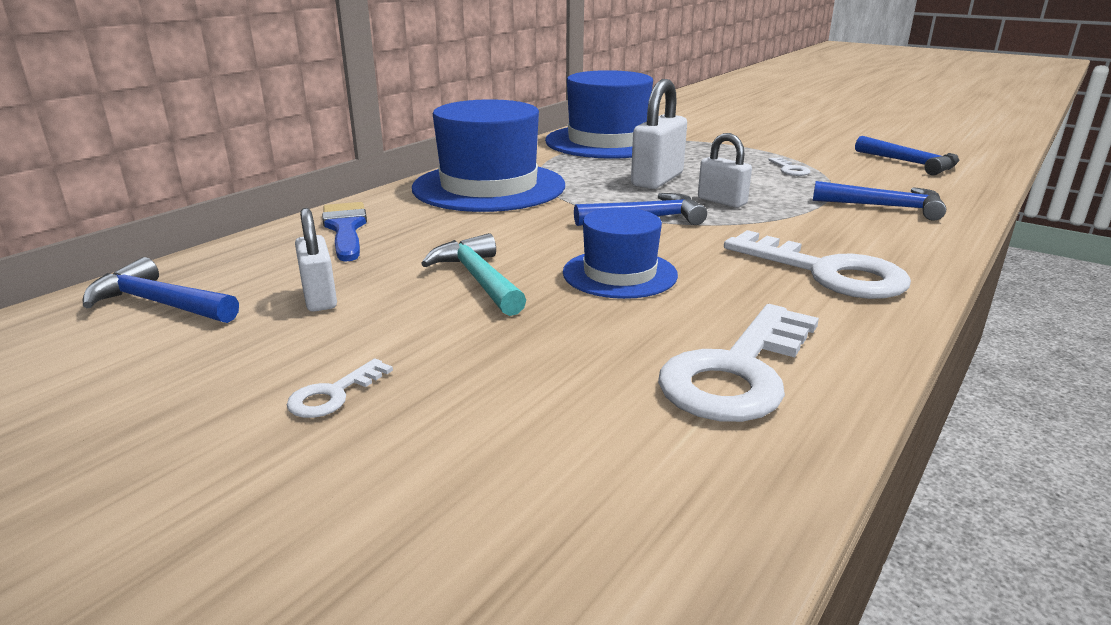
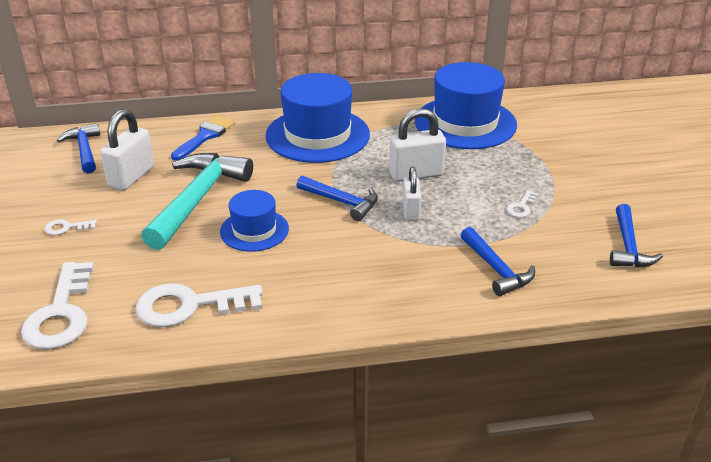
camera: 45 degrees right, 10 degrees up
white padlock [295,208,337,312] -> white padlock [100,109,154,190], size x1.56
turquoise hammer [421,233,526,316] -> turquoise hammer [141,153,253,250], size x1.72
white key [724,230,911,299] -> white key moved to [21,262,94,349]

